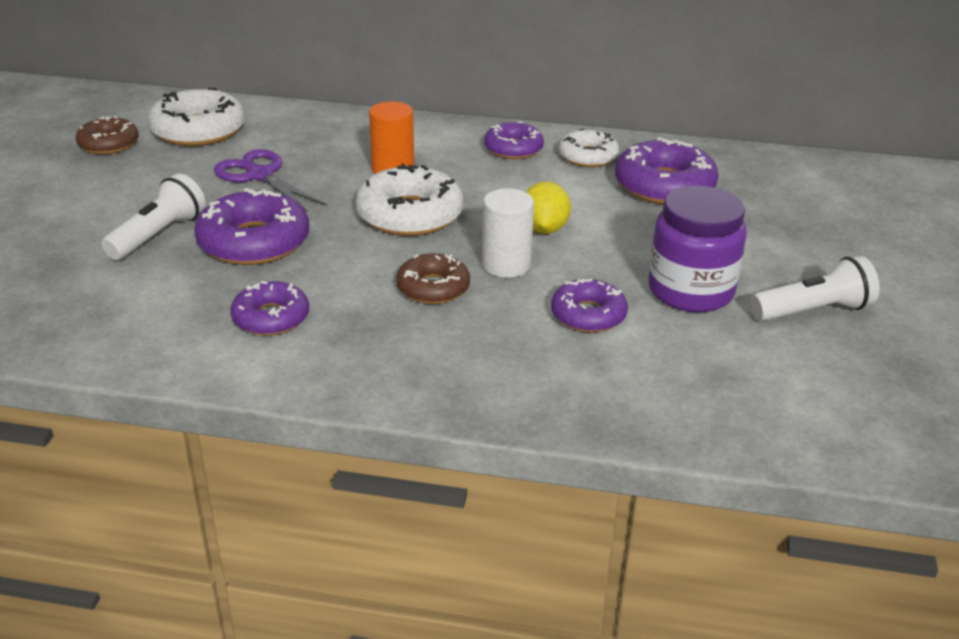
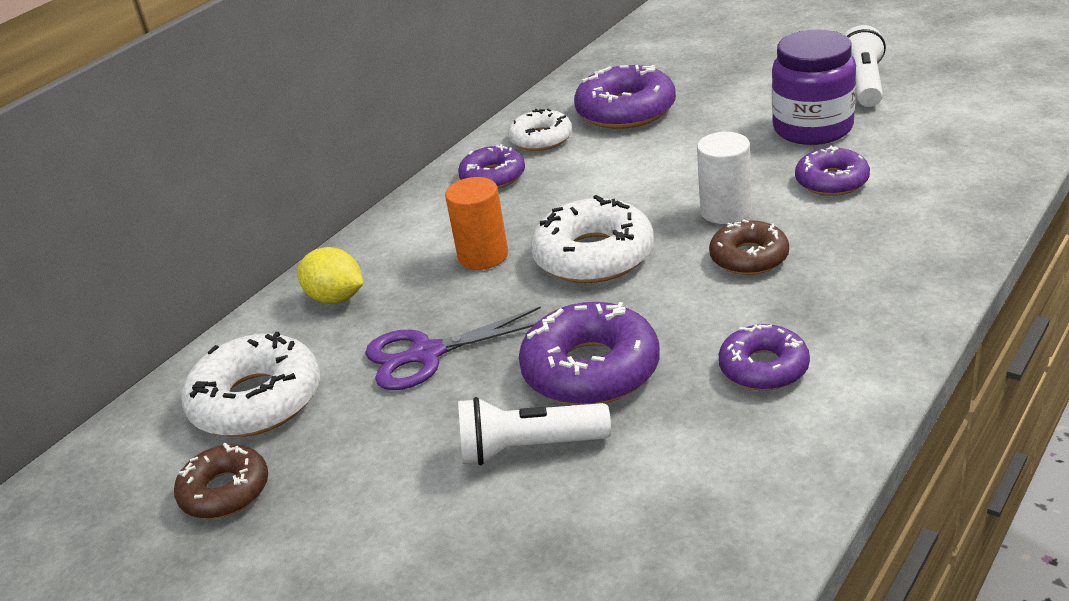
camera: 60 degrees left, 0 degrees up
white flashlight [101,173,206,260] -> white flashlight turned 60 degrees counterclockwise [458,397,611,465]
yellow lemon [526,181,571,234] -> yellow lemon moved to [297,247,363,304]

